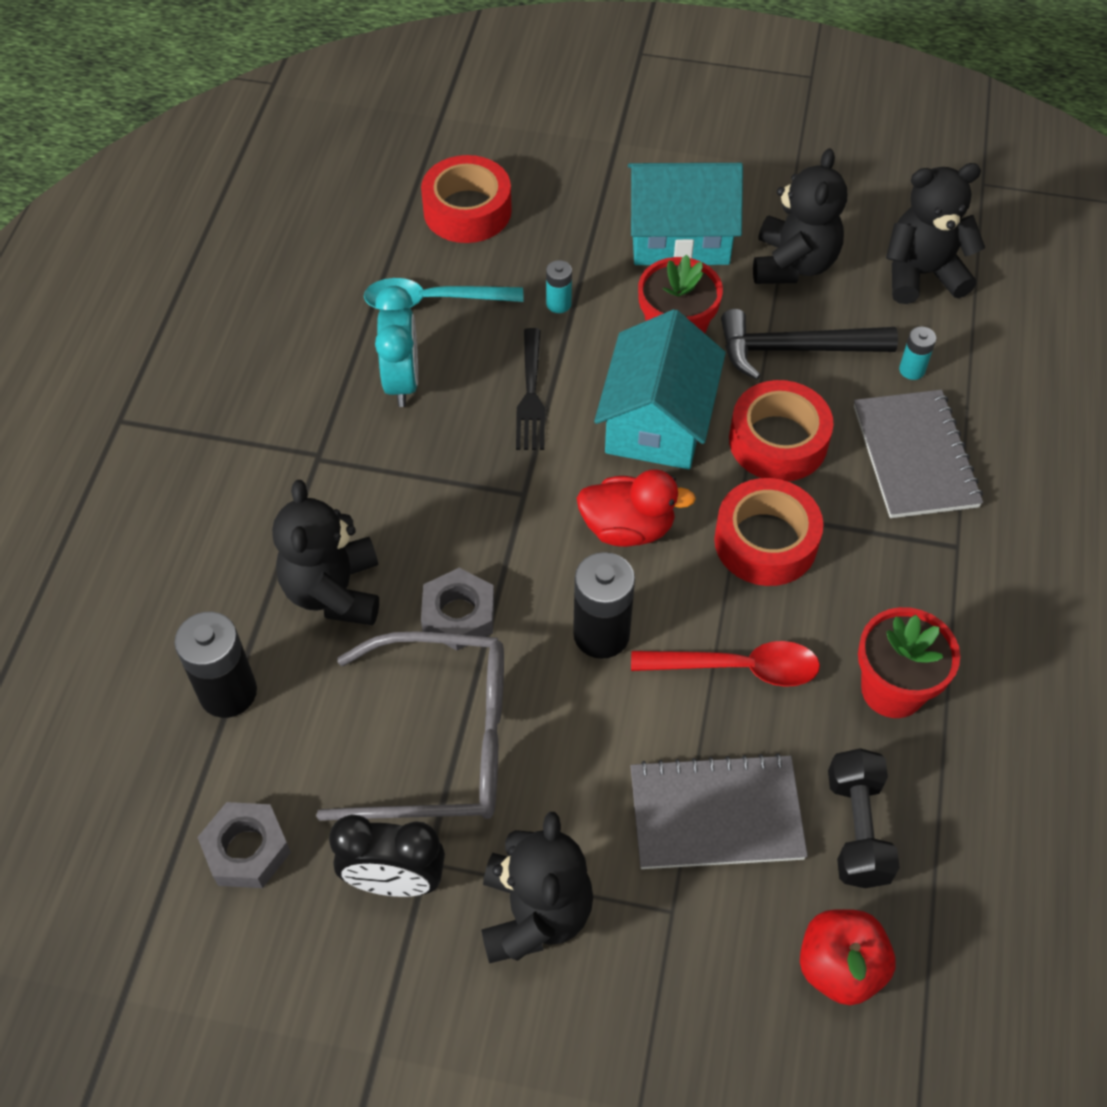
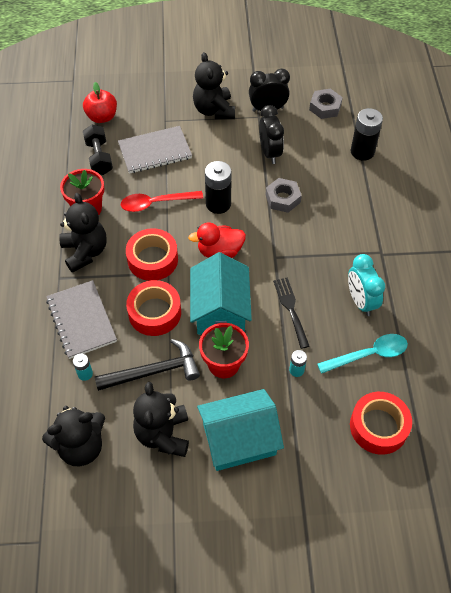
camera: 165 degrees right, 0 degrees up
black teddy bear [272,480,379,625] -> black teddy bear moved to [59,193,107,273]
grey glasses [316,631,504,821] -> black clock [259,105,284,164]

